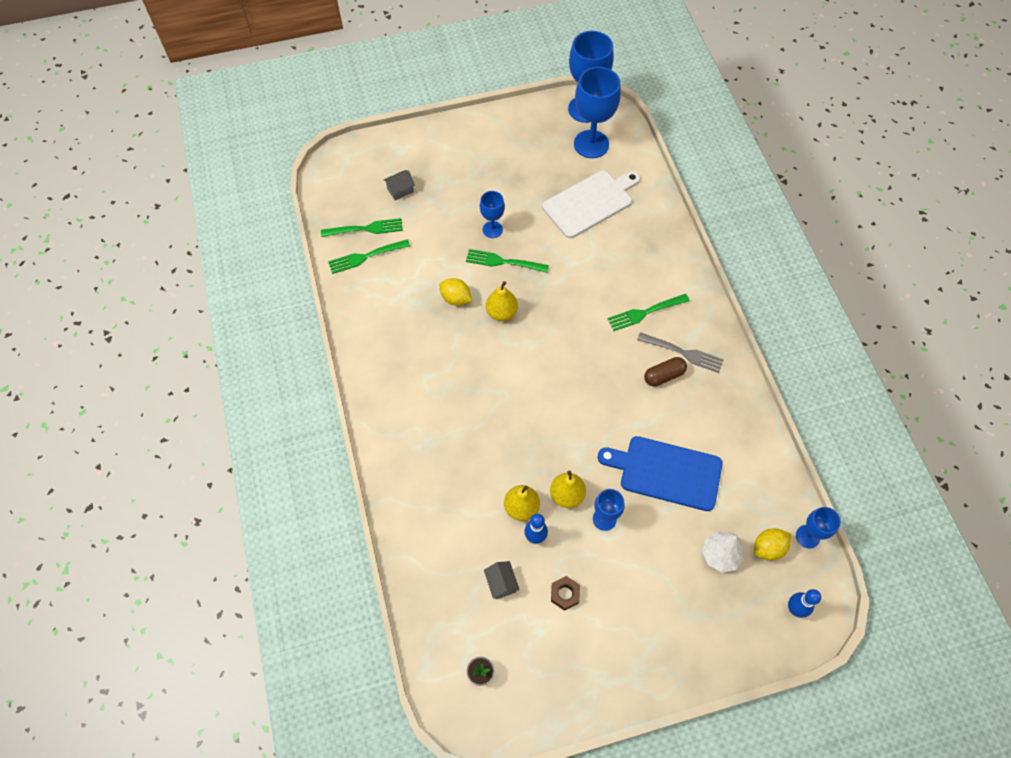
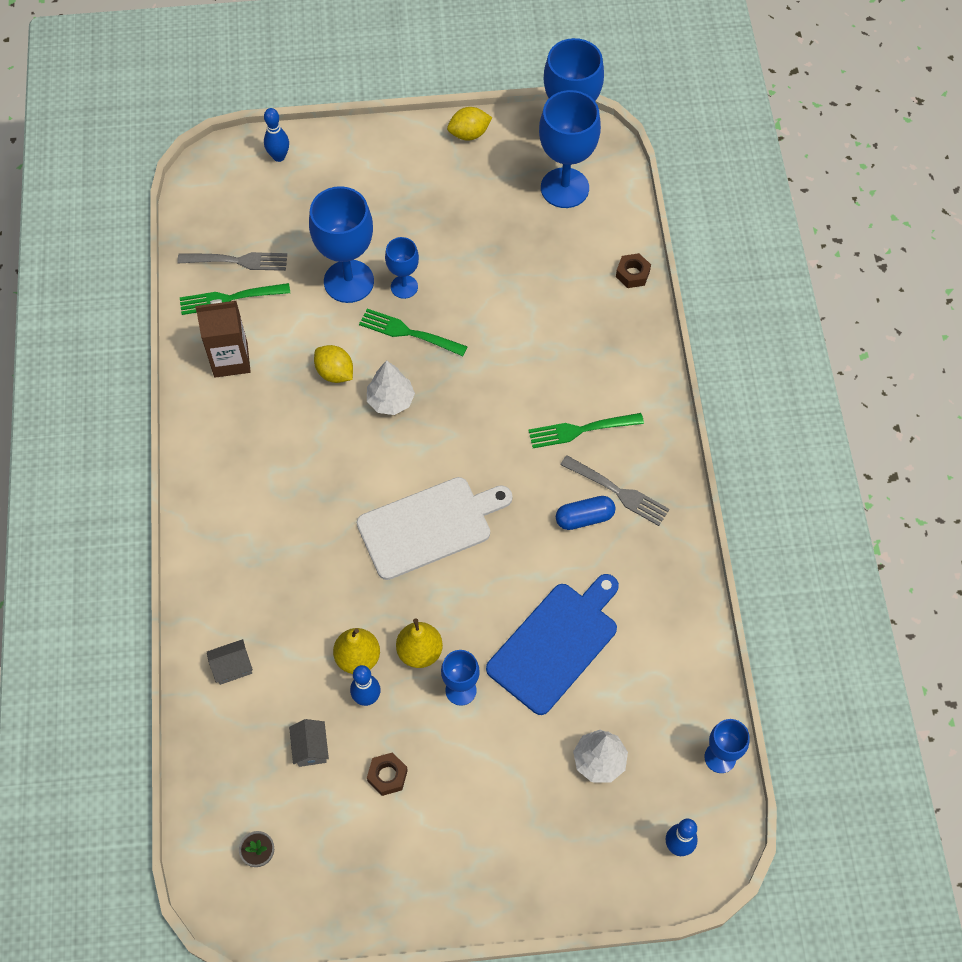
camera: 10 degrees right, 0 degrees up
green fork [321,218,403,237] -> grey fork [177,252,287,271]
grey house [384,170,415,200] -> grey house moved to [207,639,253,685]
yellow pear [486,281,518,321] -> white tree [367,360,415,415]
white cutting board [542,170,640,238] -> white cutting board moved to [357,477,513,580]
blue cutting board [598,436,722,511] -> blue cutting board turned 105 degrees clockwise [486,574,619,715]
brown capsule [644,357,687,386] -> blue capsule [556,496,616,530]
yellow lemon [754,528,791,560] -> yellow lemon moved to [447,107,492,141]
none -> brown carton [195,299,251,378]
none -> blue bowling pin [264,108,289,162]
none -> blue goblet [309,186,374,303]
none -> brown nut [616,253,651,288]

